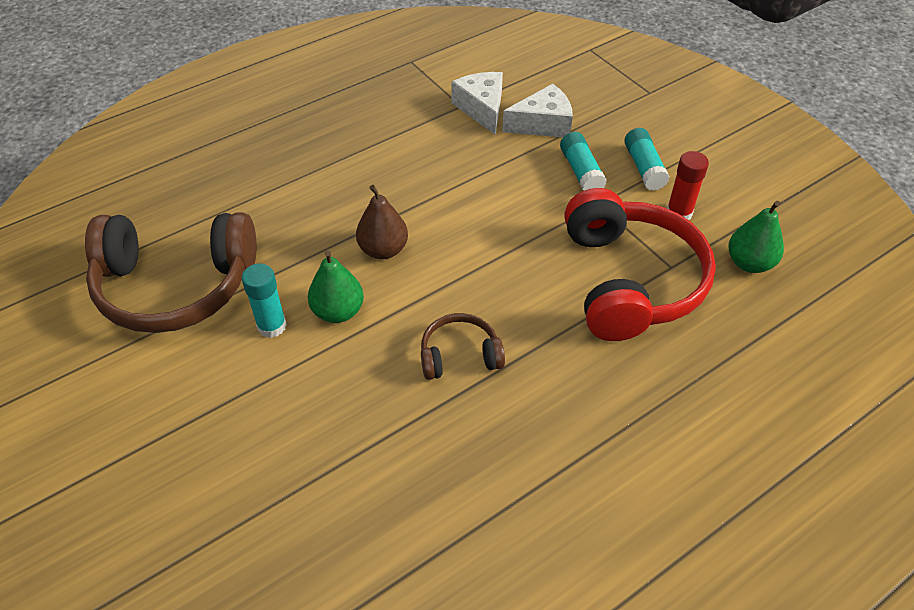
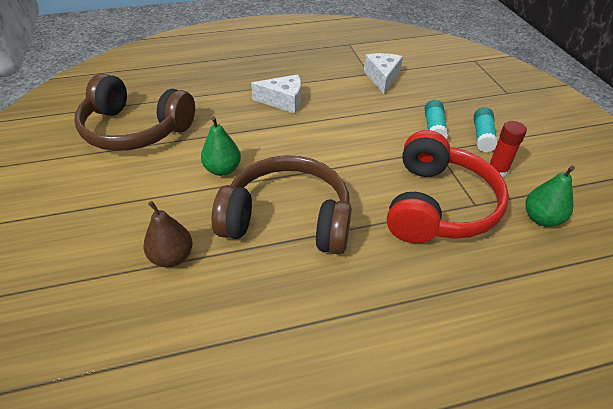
camera: 20 degrees right, 5 degrees down
turquoise glue stick [242,264,287,338] -> none
brown pear [356,185,408,259] -> brown pear moved to [143,201,193,267]
brown headphones [421,313,505,380] -> brown headphones [212,155,352,254], size x2.08
white cheese [502,84,573,137] -> white cheese moved to [251,74,301,114]

